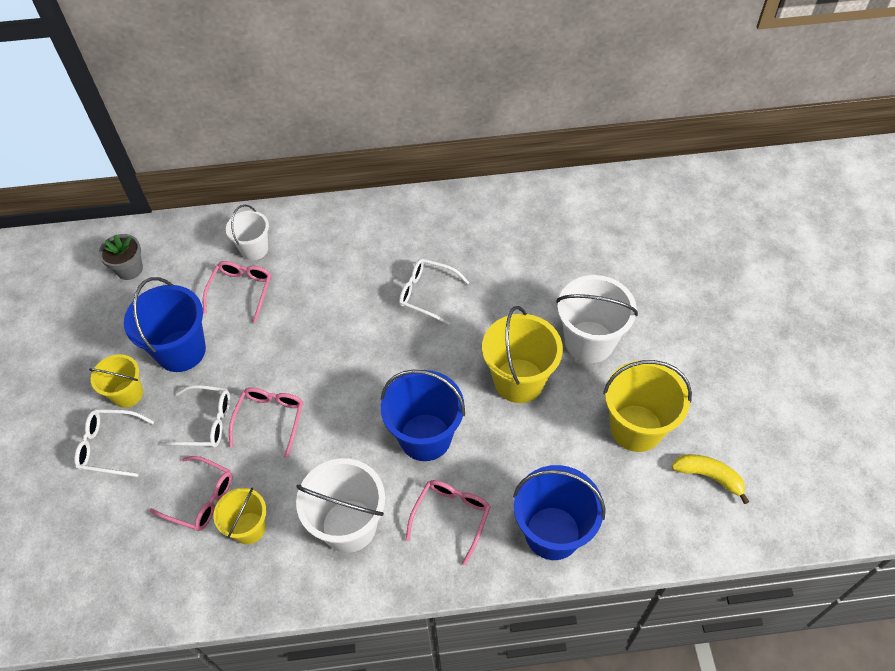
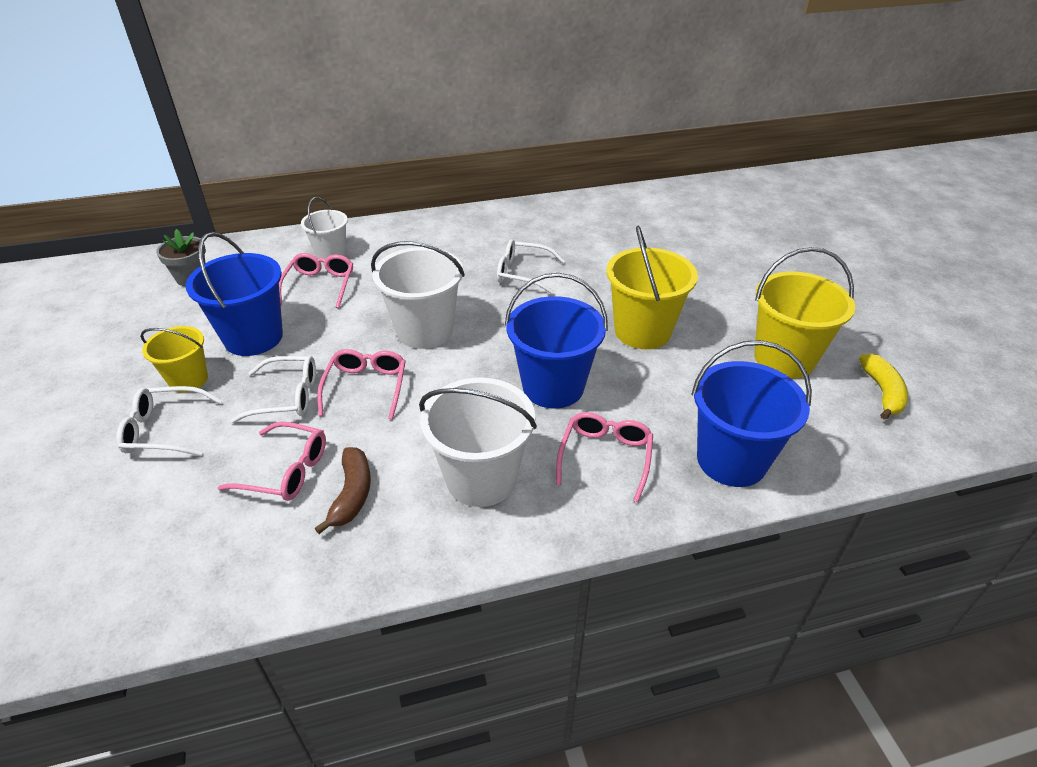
camera: 10 degrees left, 15 degrees down
yellow bucket [214,488,266,544] -> brown banana [315,447,371,534]
white bucket [556,275,638,363] -> white bucket moved to [371,241,465,349]
yellow banana [671,454,750,504] -> yellow banana turned 75 degrees clockwise [859,353,908,420]

